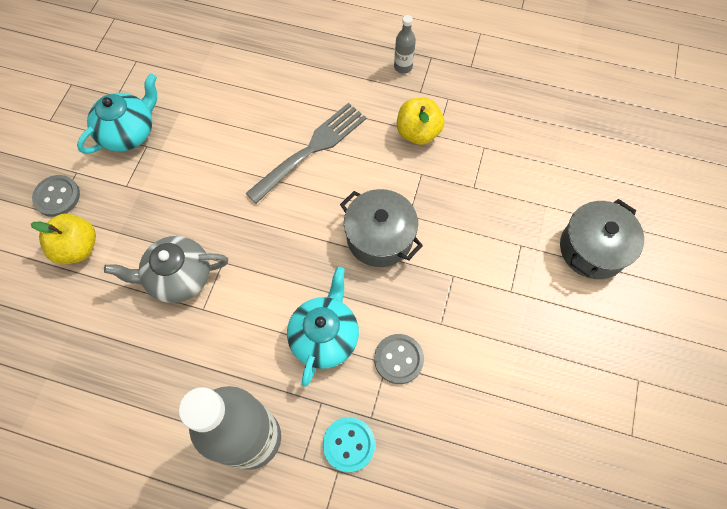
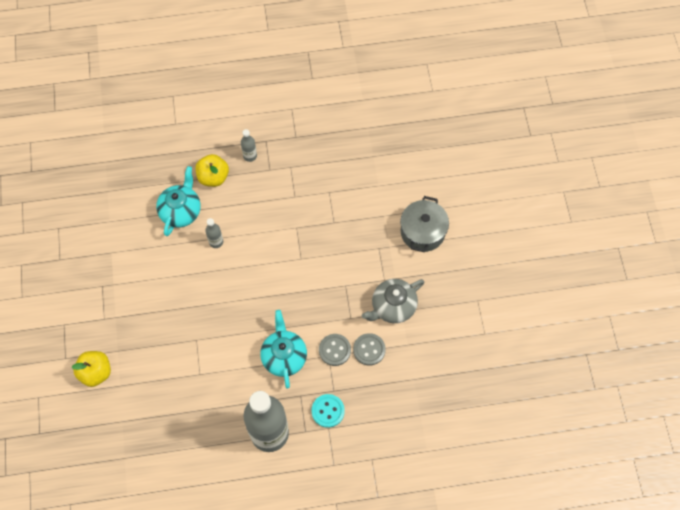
camera: 25 degrees left, 0 degrees up
grey button [32,175,80,217] -> grey button moved to [353,333,386,366]
turquoise teapot [77,73,157,154] -> turquoise teapot moved to [156,166,201,236]
grey teapot [104,236,228,303] -> grey teapot moved to [362,279,425,323]
grey fork [246,103,367,204] -> grey bottle [205,218,223,248]
grey pot [340,189,423,267] -> none
yellow apple [397,98,444,145] -> yellow apple moved to [195,154,229,187]

